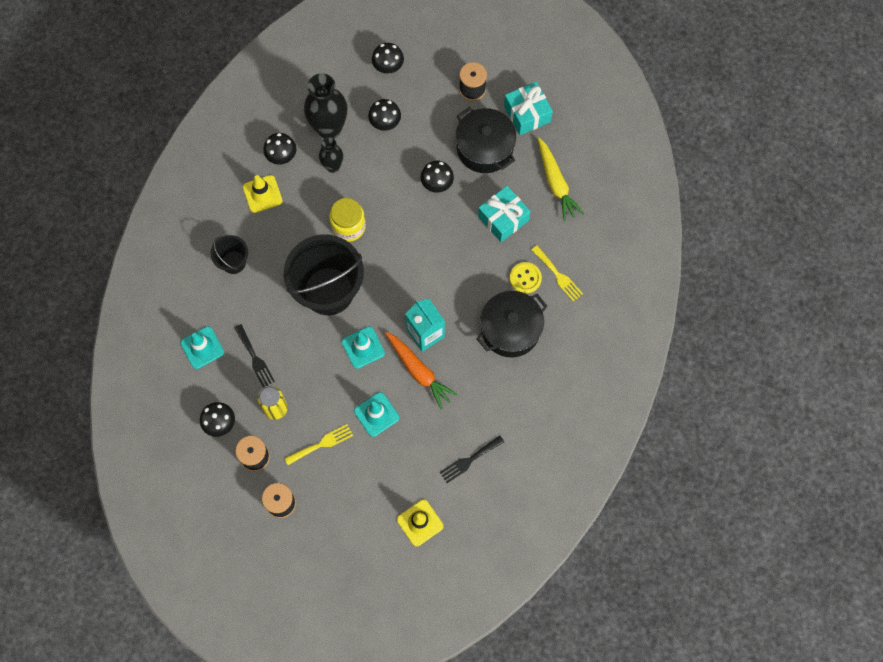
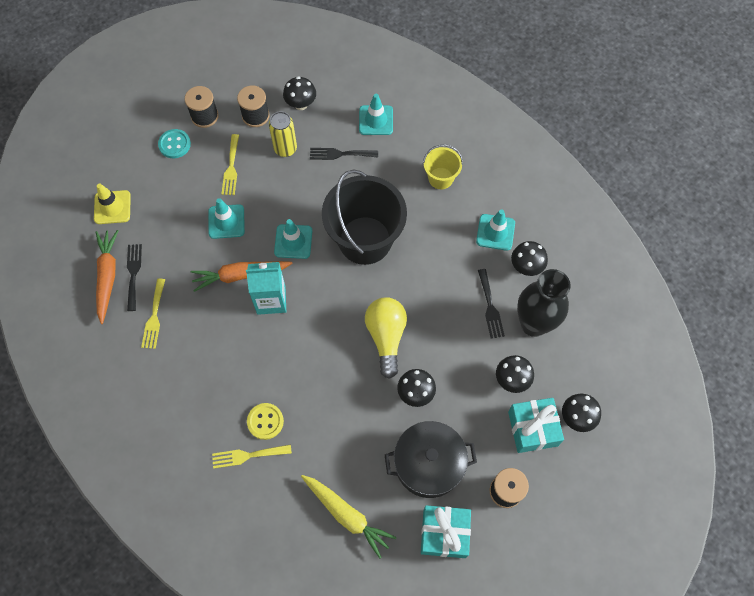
camera: 120 degrees right, 5 degrees down
black bucket [210,235,248,274] -> yellow bucket [423,144,463,189]
yellow traffic cone [243,175,283,213] -> turquoise traffic cone [476,210,515,251]
black vase [319,137,343,173] -> black fork [478,269,505,339]
yellow jar [329,198,366,242] -> none
black pot [476,291,547,357] -> none
turquoise gift [478,186,531,242] -> turquoise gift moved to [508,398,564,453]
yellow carrot [538,138,584,221] -> yellow carrot turned 150 degrees counterclockwise [301,475,396,559]
none -> orange carrot [95,230,119,324]
none -> yellow fork [141,278,165,349]
none -> turquoise button [158,129,191,158]
none -> yellow light bulb [365,297,407,379]

